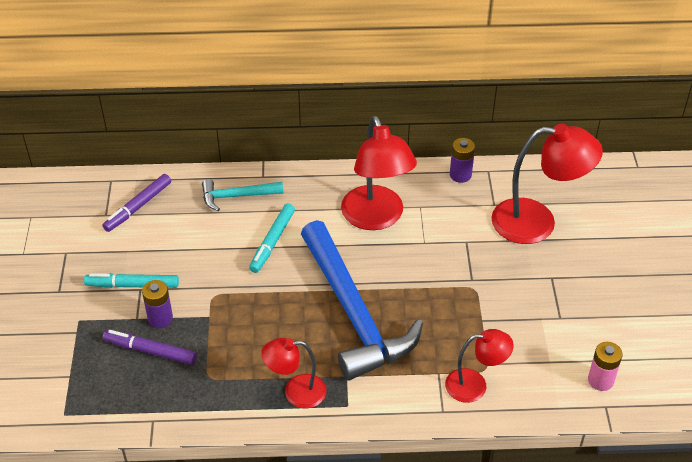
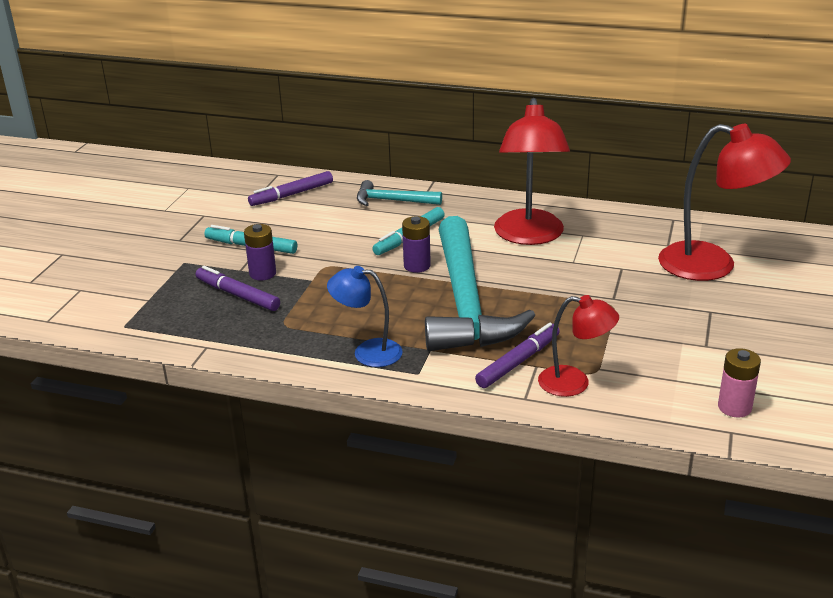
camera: 20 degrees right, 15 degrees down
red lamp [261,338,326,408] -> blue lamp [327,266,403,367]
blue hammer [301,220,423,380] -> turquoise hammer [425,216,535,351]
purple battery [450,138,475,183] -> purple battery moved to [402,216,431,273]
none -> purple marker [475,323,560,388]

